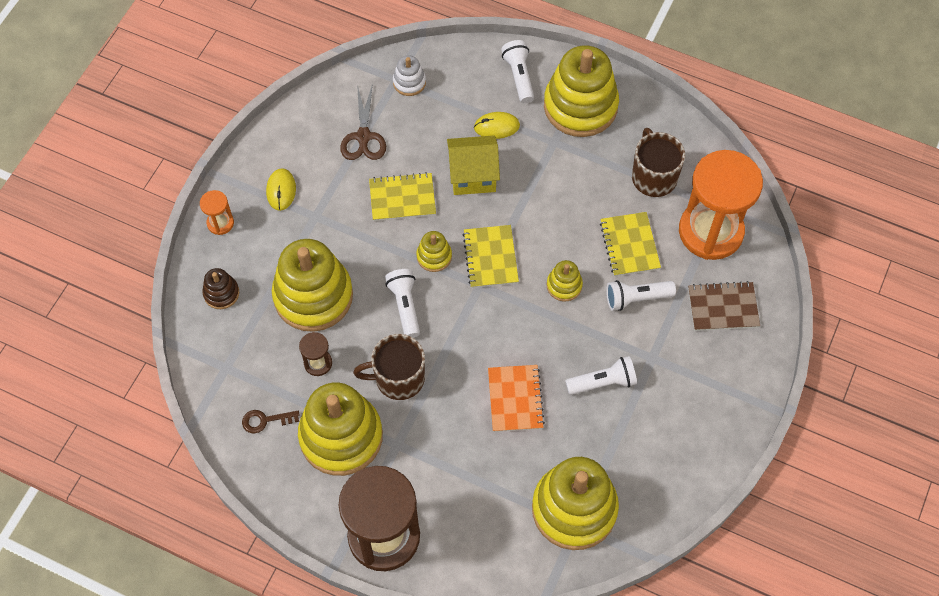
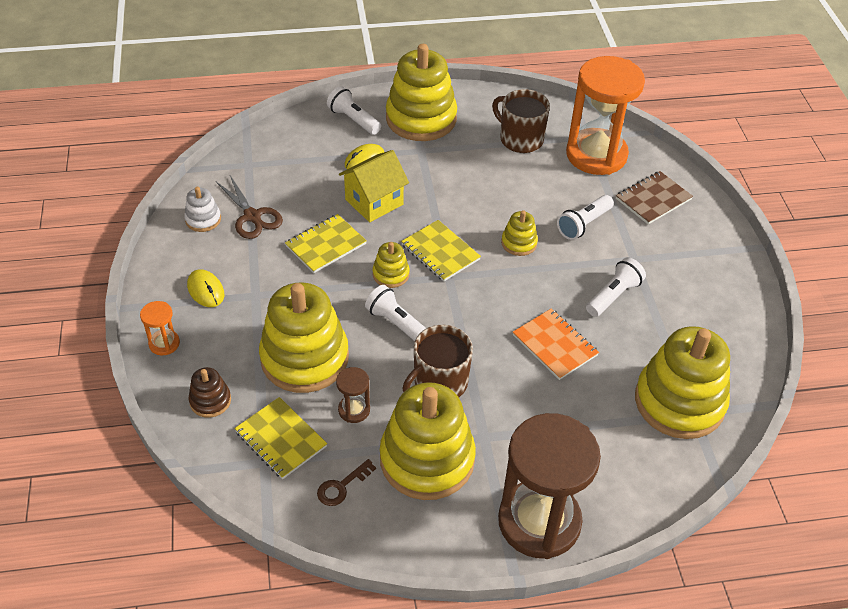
camera: 35 degrees left, 15 degrees down
white stacking toy [393,55,426,96] -> white stacking toy moved to [184,187,221,232]
yellow notebook [600,212,661,276] -> yellow notebook moved to [234,397,327,479]

